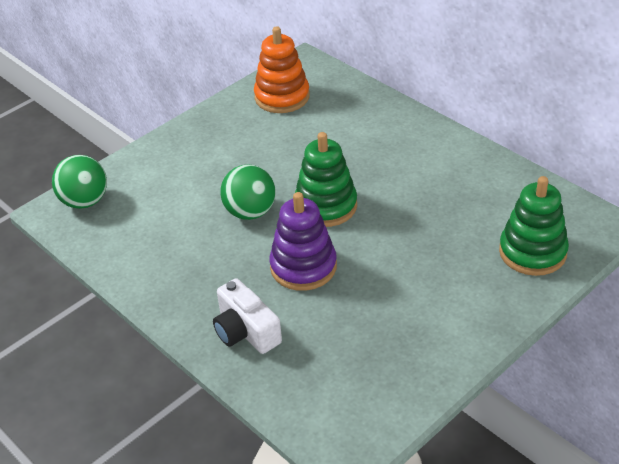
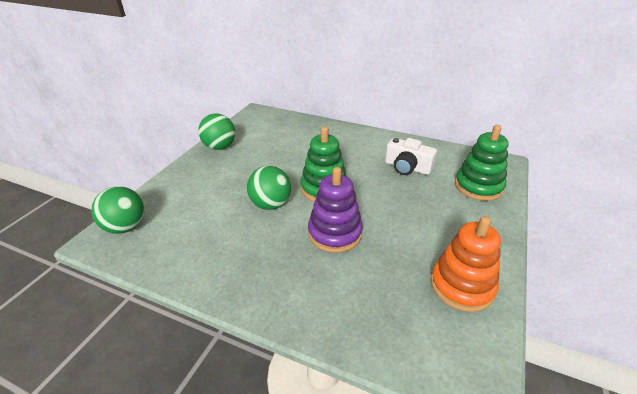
camera: 25 degrees left, 5 degrees down
white camera [213,278,282,354] -> white camera moved to [385,138,437,175]
orange stacking toy [254,26,310,113] -> orange stacking toy moved to [430,216,501,312]
none -> green ball [198,113,235,150]

